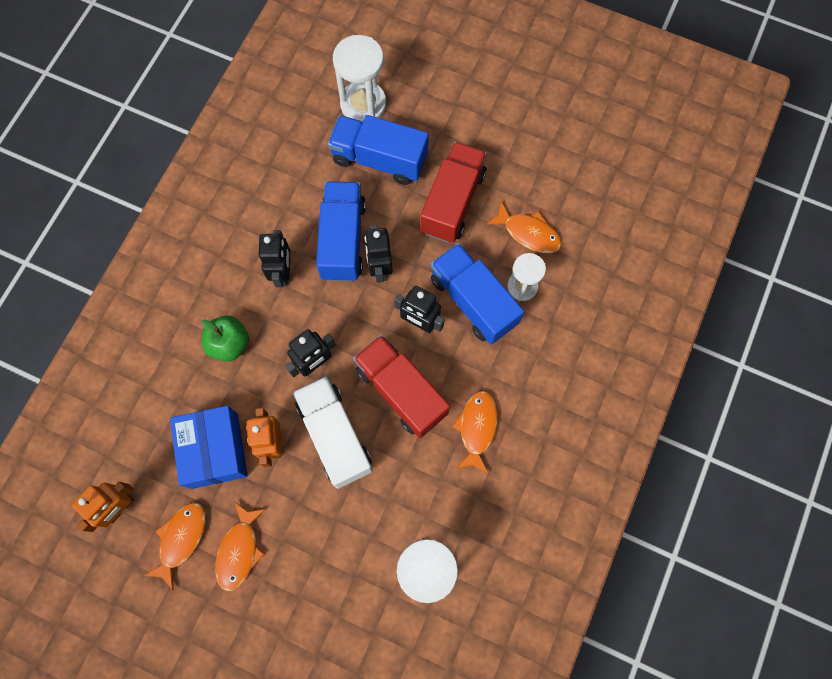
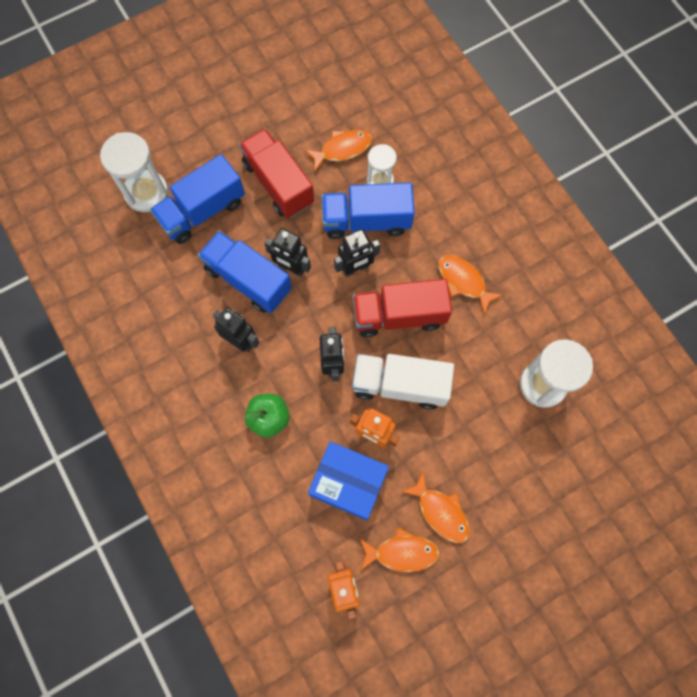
camera: 55 degrees left, 0 degrees up
orange fish [144,502,206,590] -> orange fish turned 120 degrees clockwise [360,528,440,572]

